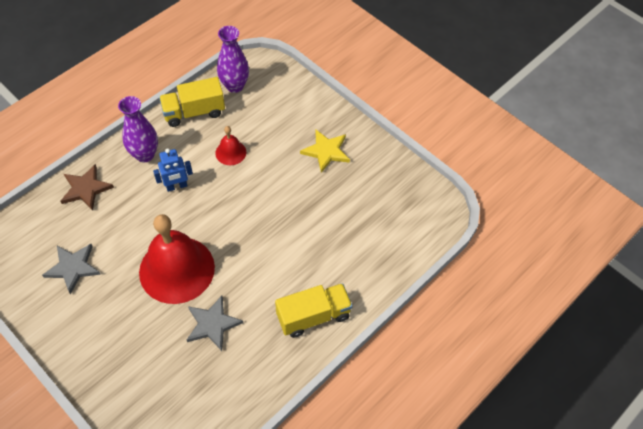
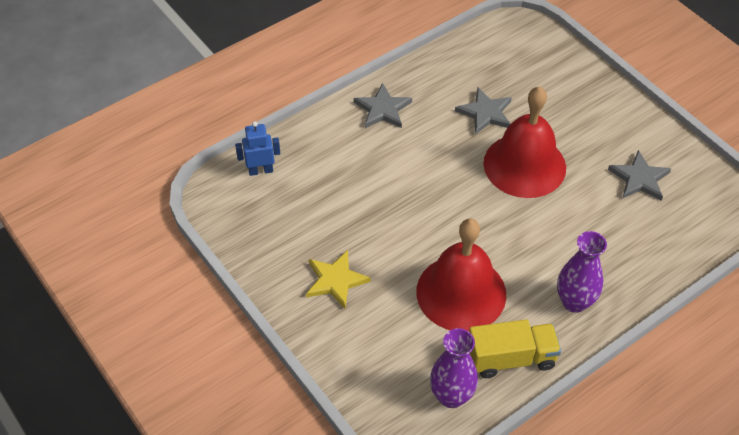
camera: 170 degrees left, 5 degrees down
brown star [61,164,114,211] -> none
blue robot [153,148,193,192] -> blue robot moved to [235,121,280,176]
red bell [215,126,246,165] -> red bell [416,219,506,331], size x2.20
yellow truck [275,283,353,338] -> grey star [354,83,412,128]

